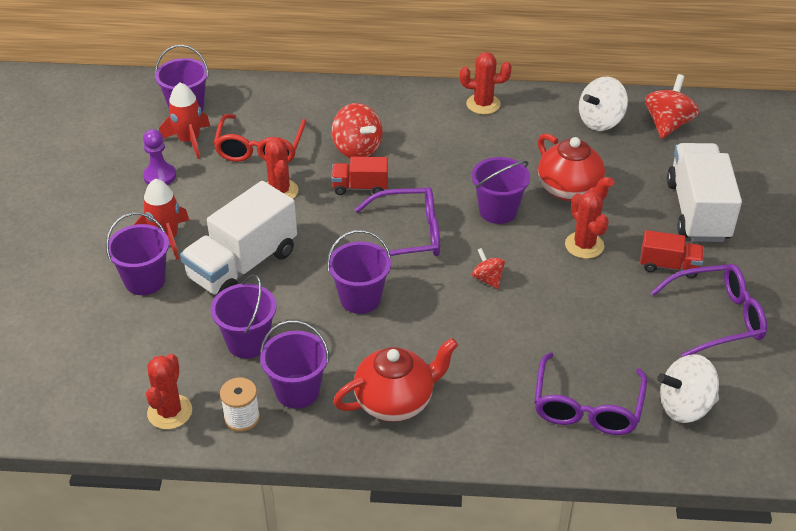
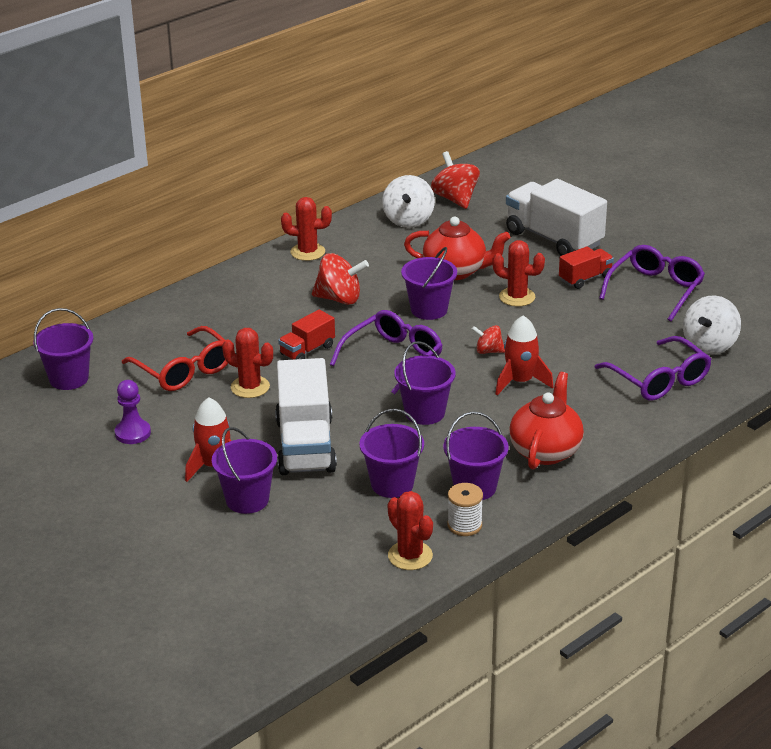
camera: 45 degrees left, 10 degrees down
red rocket [159,82,210,159] -> red rocket moved to [495,315,553,395]
red spinning top [331,103,383,158] -> red spinning top moved to [312,253,369,305]
red cactus [460,52,512,114] -> red cactus turned 45 degrees clockwise [281,197,332,261]

